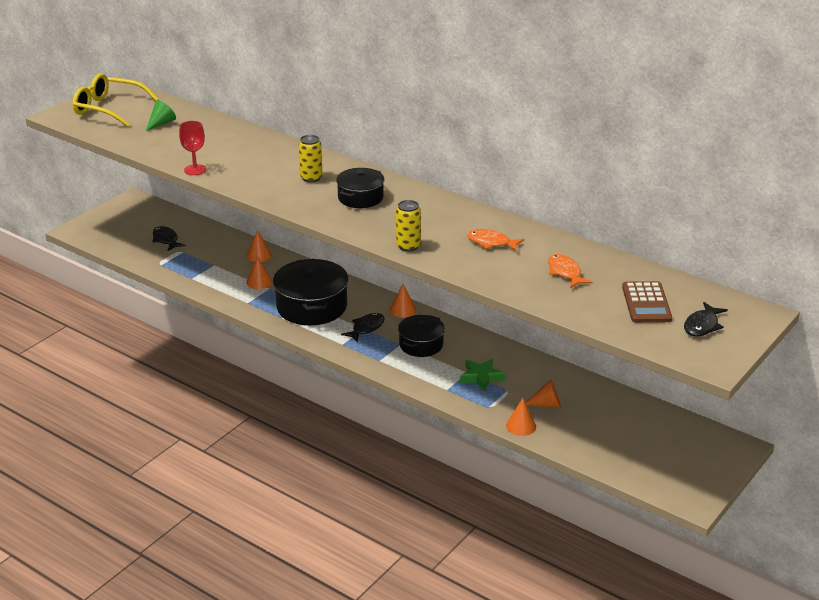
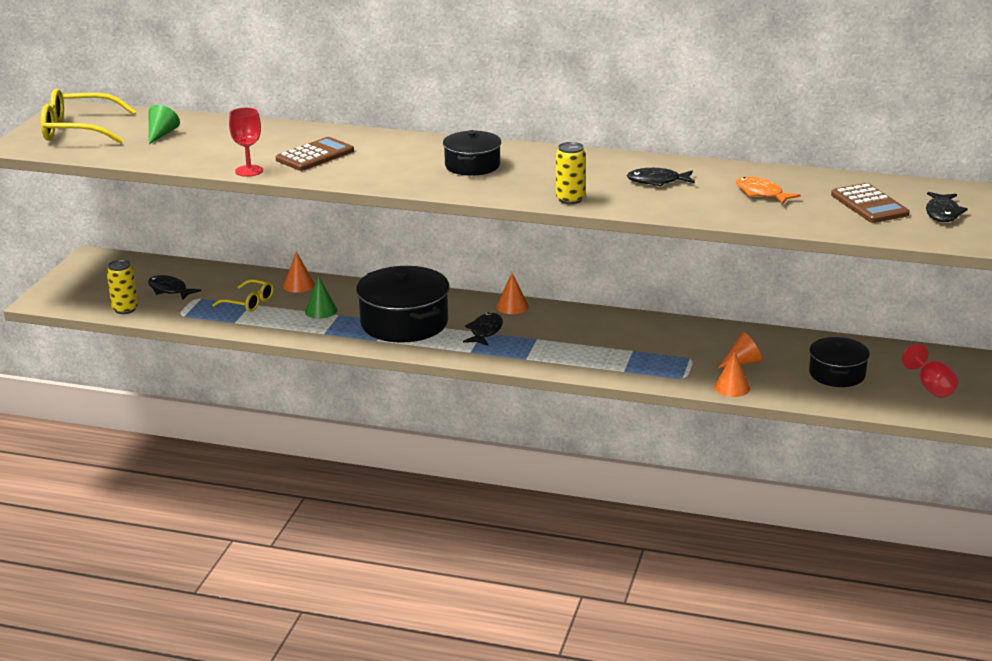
camera: 20 degrees left, 5 degrees down
orange cone [246,256,272,289] -> green cone [305,277,338,319]
yellow can [299,135,323,182] -> yellow can moved to [107,260,138,314]
black pot [398,315,445,357] -> black pot moved to [809,337,870,387]
green star [460,359,505,391] -> none
orange fish [467,229,524,252] -> black fish [627,168,695,186]
none -> yellow glasses [212,279,274,312]
none -> brown calculator [276,137,354,171]
none -> red goblet [902,344,958,398]

